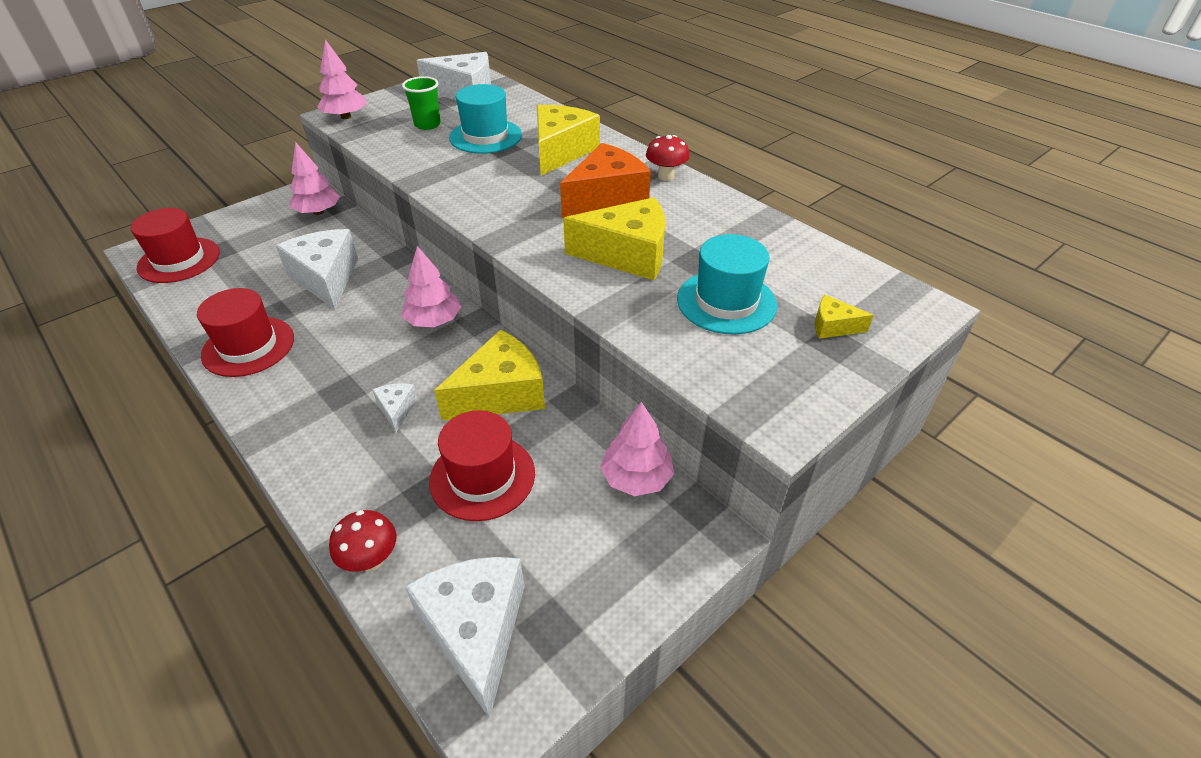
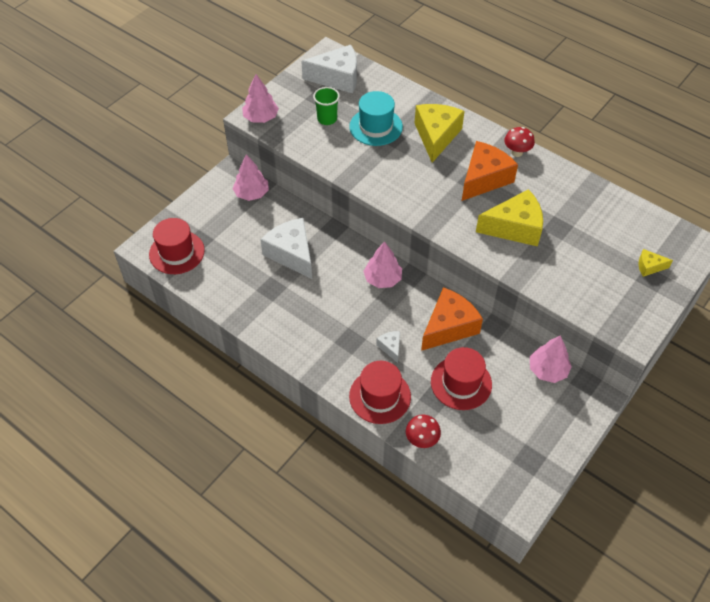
camera: 10 degrees left, 10 degrees up
red hat [197,288,294,377] -> red hat moved to [349,361,411,424]
white cheese [405,557,525,719] -> none
yellow cheese [434,330,545,420] -> orange cheese [421,287,483,351]
turquoise hat [677,234,777,335] -> none

